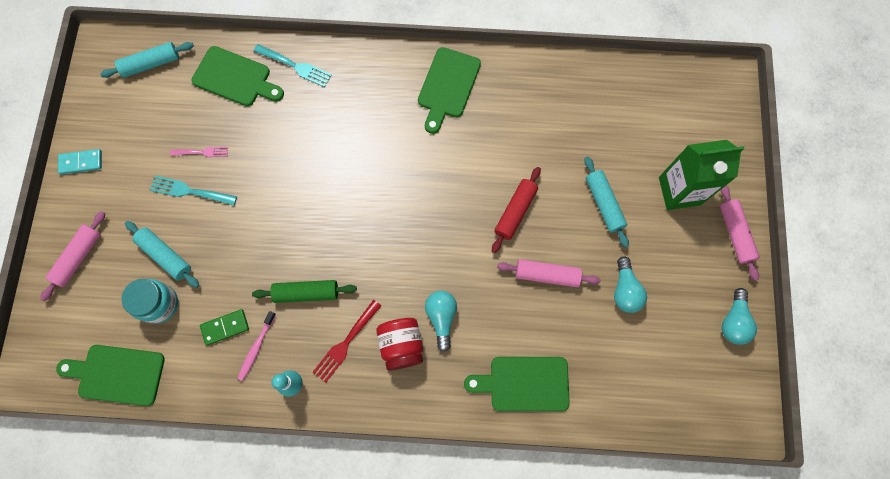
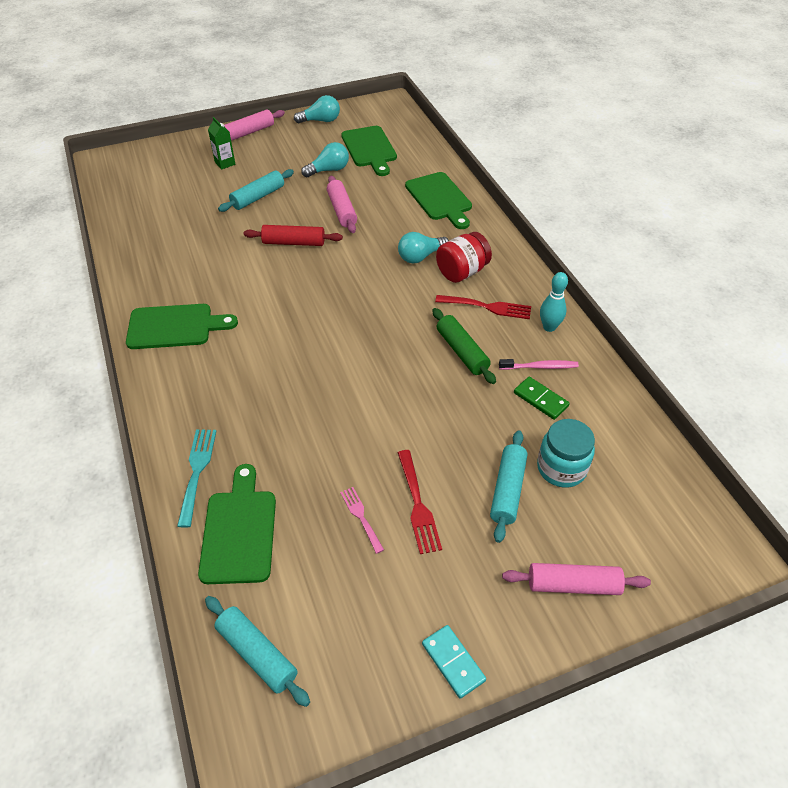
camera: 115 degrees left, 25 degrees down
green cutting board [56,345,165,406] -> green cutting board moved to [341,126,397,176]
turquoise fork [150,176,237,206] -> red fork [398,450,442,554]
green carton [659,140,745,210] -> green carton [208,117,236,170], size x0.50

